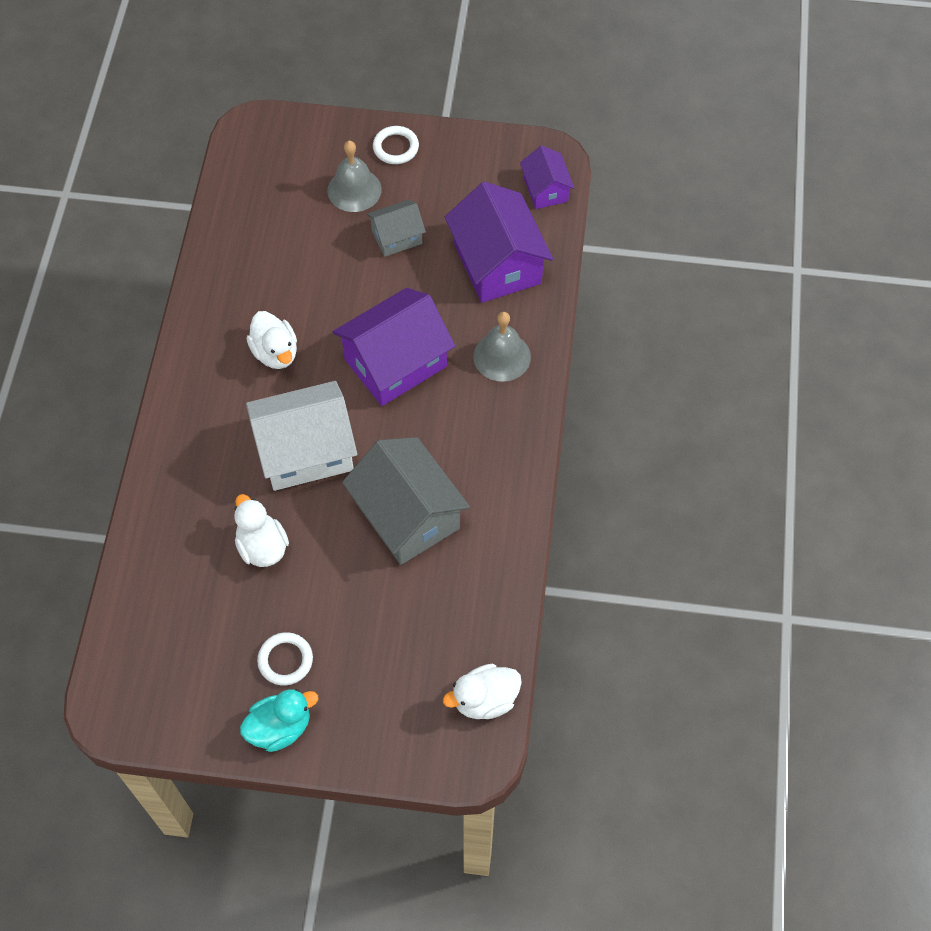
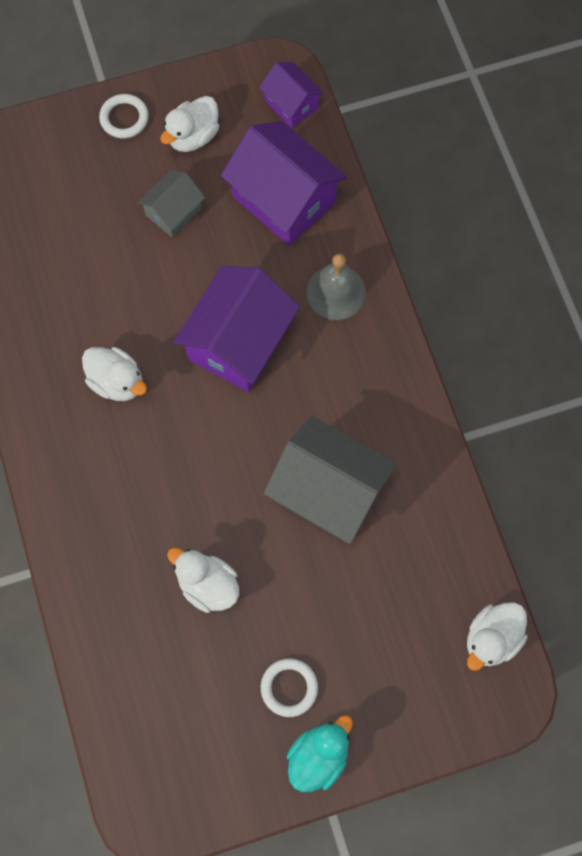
camera: 25 degrees left, 10 degrees up
white house [246,381,357,491] -> none
grey bell [327,141,382,212] -> none
none -> white duck [160,96,219,152]

